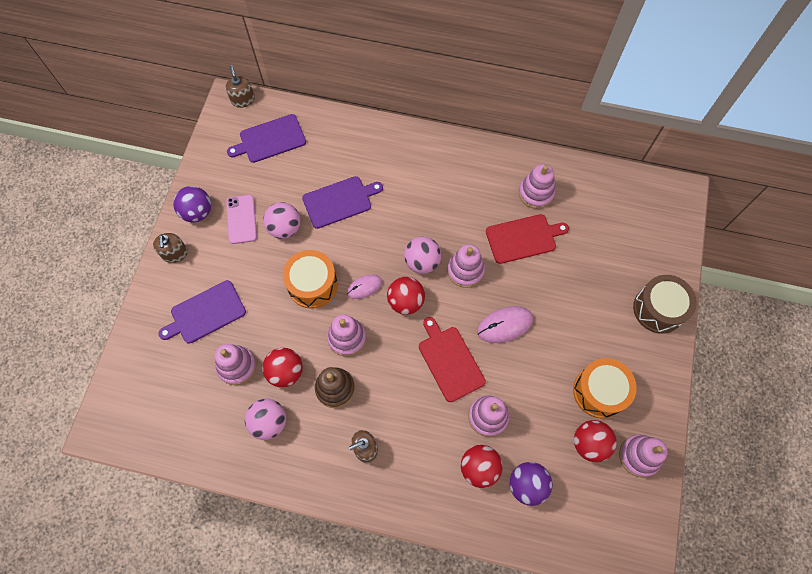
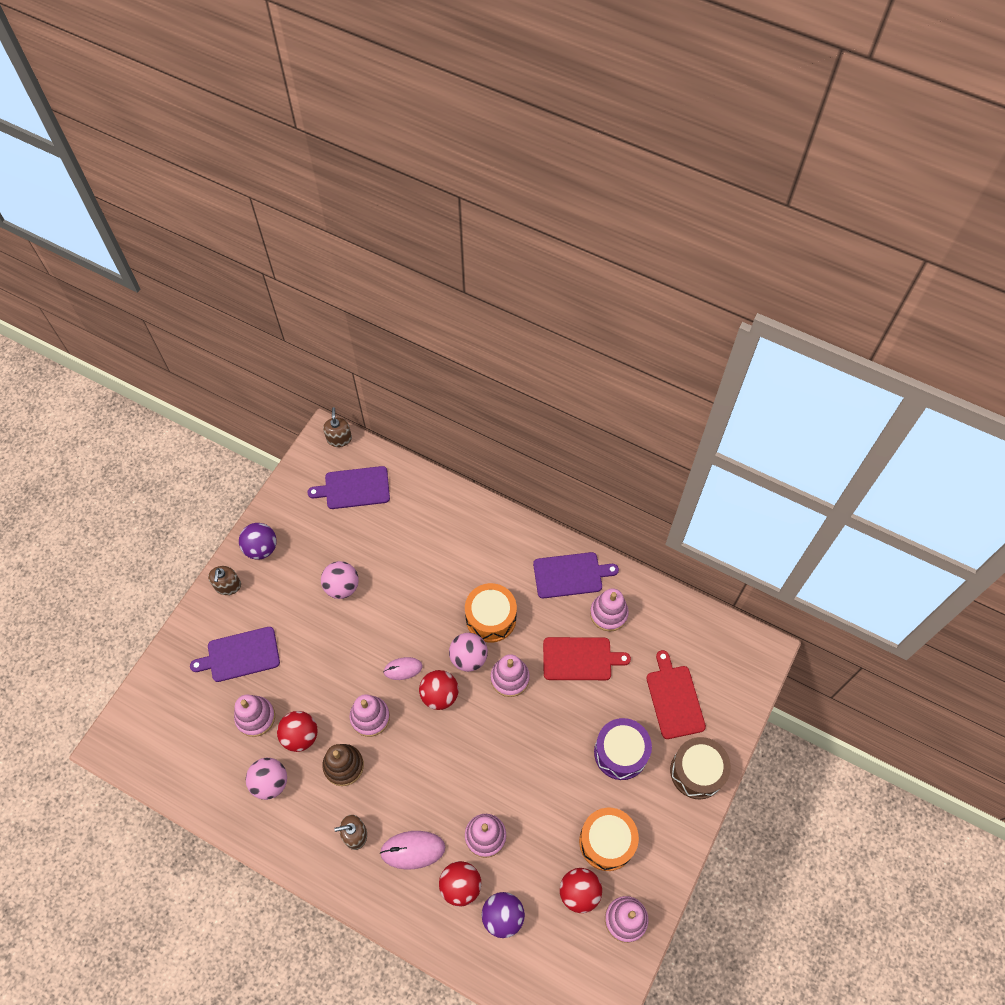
camera: 15 degrees right, 5 degrees down
pink phone [226,195,257,244] -> none
orange drum [283,250,338,309] -> orange drum moved to [465,583,517,642]
purple cutting board [302,176,383,229] -> purple cutting board moved to [533,552,619,598]
red cutting board [419,317,486,402] -> red cutting board moved to [646,650,706,739]
pink mouse [477,306,533,343] -> pink mouse moved to [380,831,445,870]
none -> purple drum [594,718,652,780]

